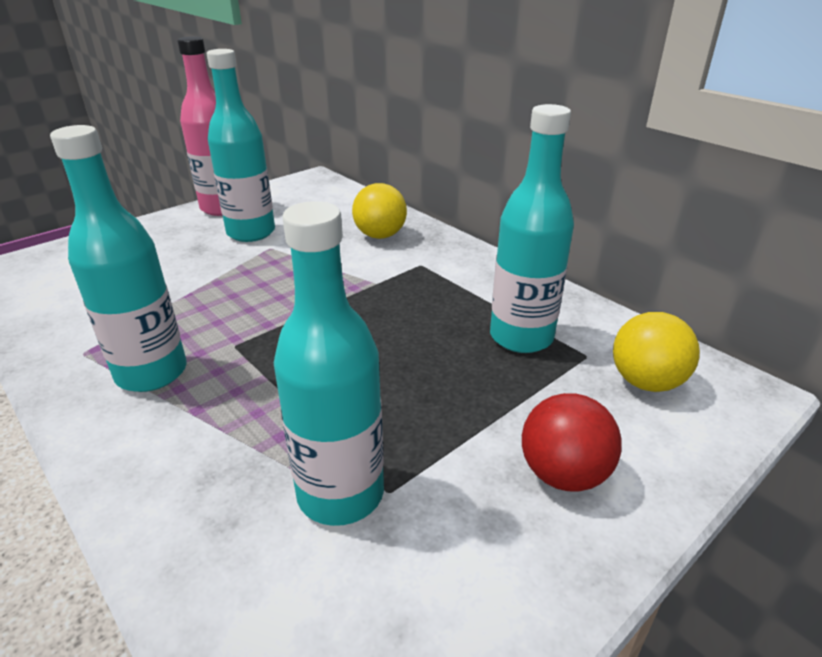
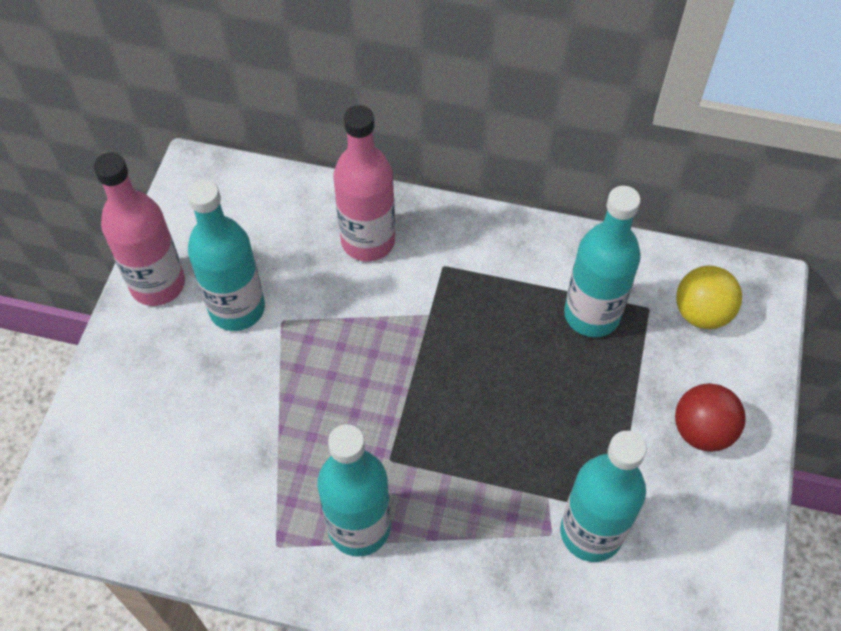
camera: 35 degrees left, 25 degrees up
yellow ball [352,183,407,239] -> pink bottle [333,105,395,261]

